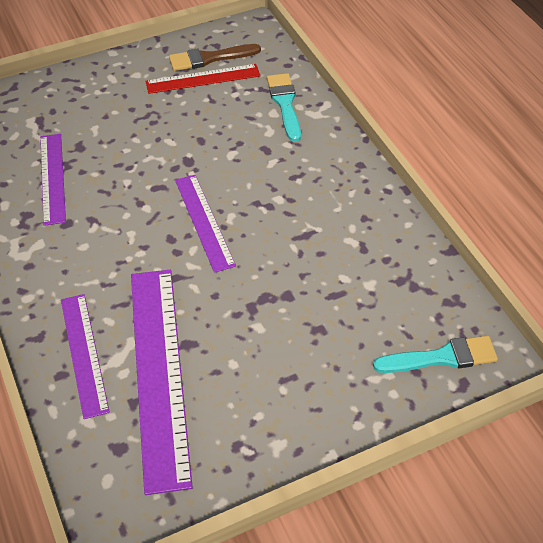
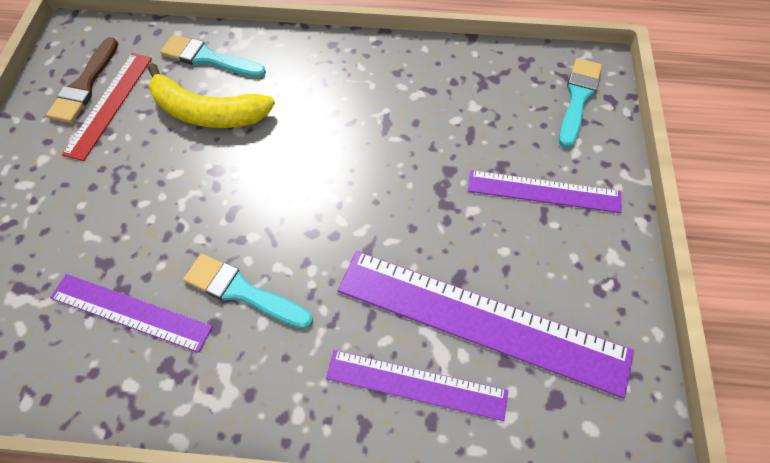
camera: 60 degrees left, 10 degrees up
purple ruler [175,175,236,273] -> purple ruler moved to [468,170,622,213]
none -> yellow banana [148,63,275,128]
none -> turquoise brush [183,254,313,329]

